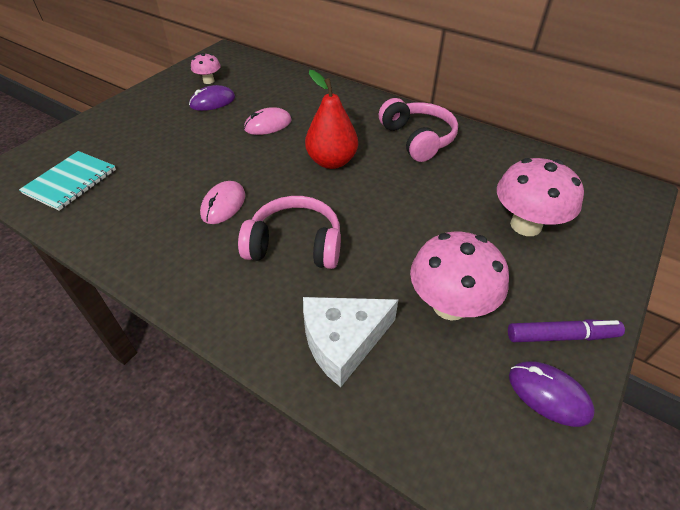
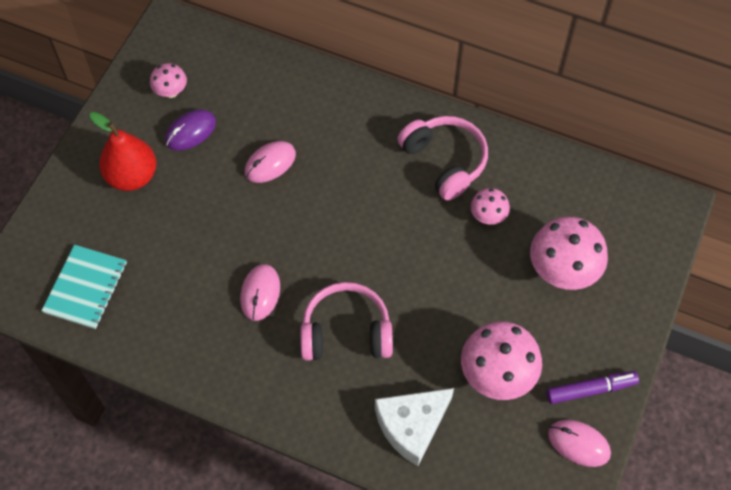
camera: 10 degrees left, 15 degrees up
red pear [305,70,358,169] -> red pear moved to [90,112,157,191]
purple mouse [509,362,595,427] -> pink mouse [548,420,611,467]
none -> pink mushroom [471,188,510,225]

